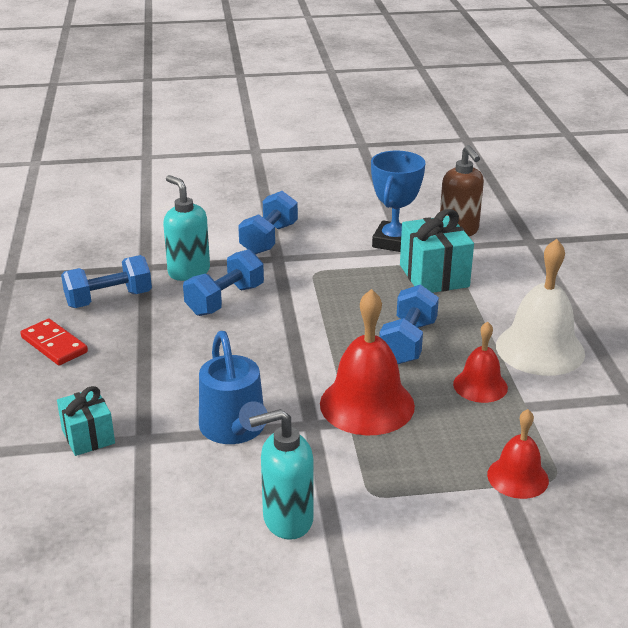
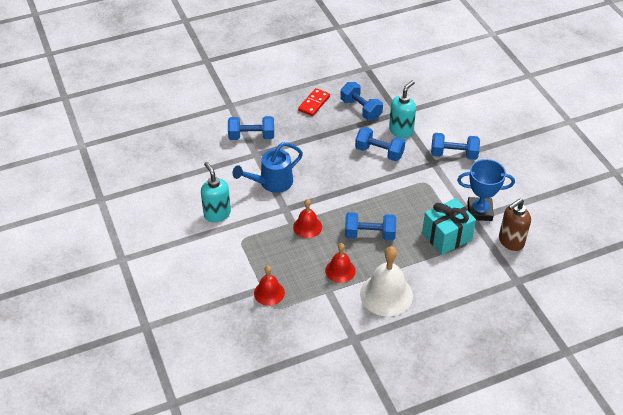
camera: 75 degrees right, 15 degrees up
turquoise gift [57,386,115,456] -> blue dumbbell [228,116,274,140]
red bell [320,289,415,436] -> red bell [293,199,322,238], size x0.58

